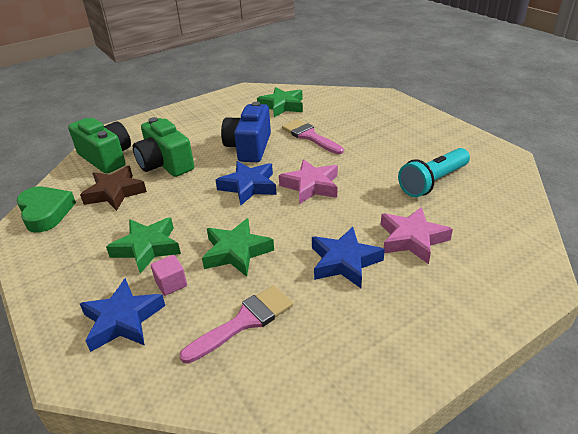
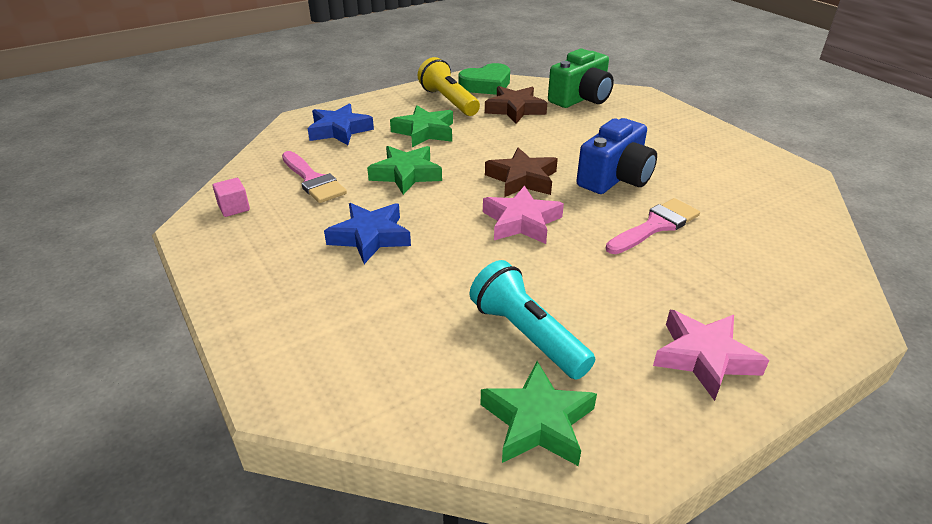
camera: 90 degrees right, 0 degrees up
green camera [133,117,194,177] -> none
pink cube [151,255,187,296] -> pink cube moved to [212,178,250,217]
blue star [216,161,277,205] -> brown star [485,147,558,197]
blue camera [221,102,271,162] -> blue camera turned 120 degrees clockwise [576,118,657,194]
green star [257,87,303,117] -> green star moved to [481,361,597,466]
pink star [381,207,453,264] -> pink star moved to [653,310,769,401]
none -> yellow flashlight [418,57,480,116]

